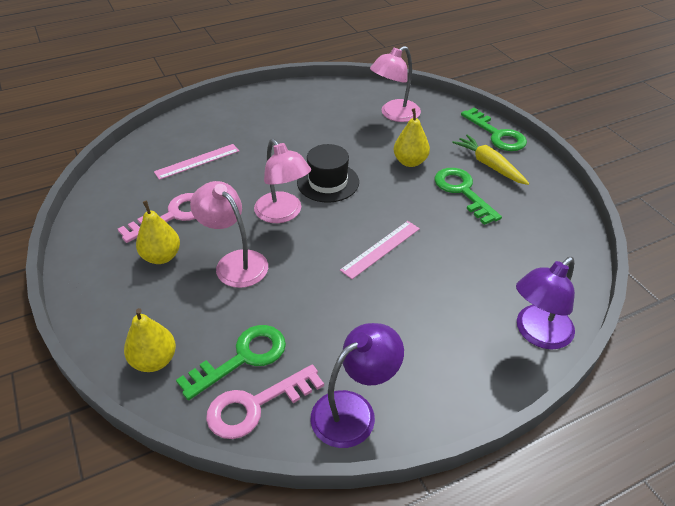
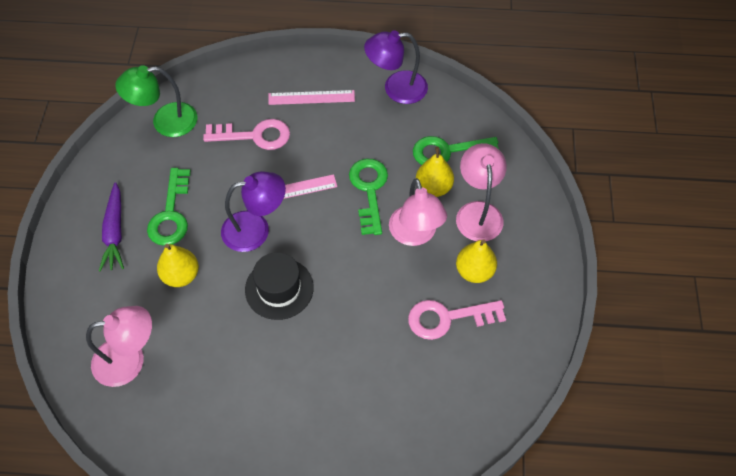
camera: 150 degrees left, 15 degrees up
yellow pear [124,308,176,372] -> yellow pear moved to [416,147,454,197]
pink ruler [154,144,239,180] -> pink ruler moved to [268,90,355,105]
pink key [206,365,324,439] -> pink key moved to [203,119,290,150]
pink lamp [254,139,311,223] -> pink lamp moved to [456,143,507,241]
yellow carrot [452,134,529,185] -> purple carrot [99,182,124,272]
green key [461,108,527,151] -> green key moved to [349,159,388,235]
purple lamp [516,257,575,350] -> purple lamp moved to [221,171,286,252]
none -> green lamp [115,65,197,137]

